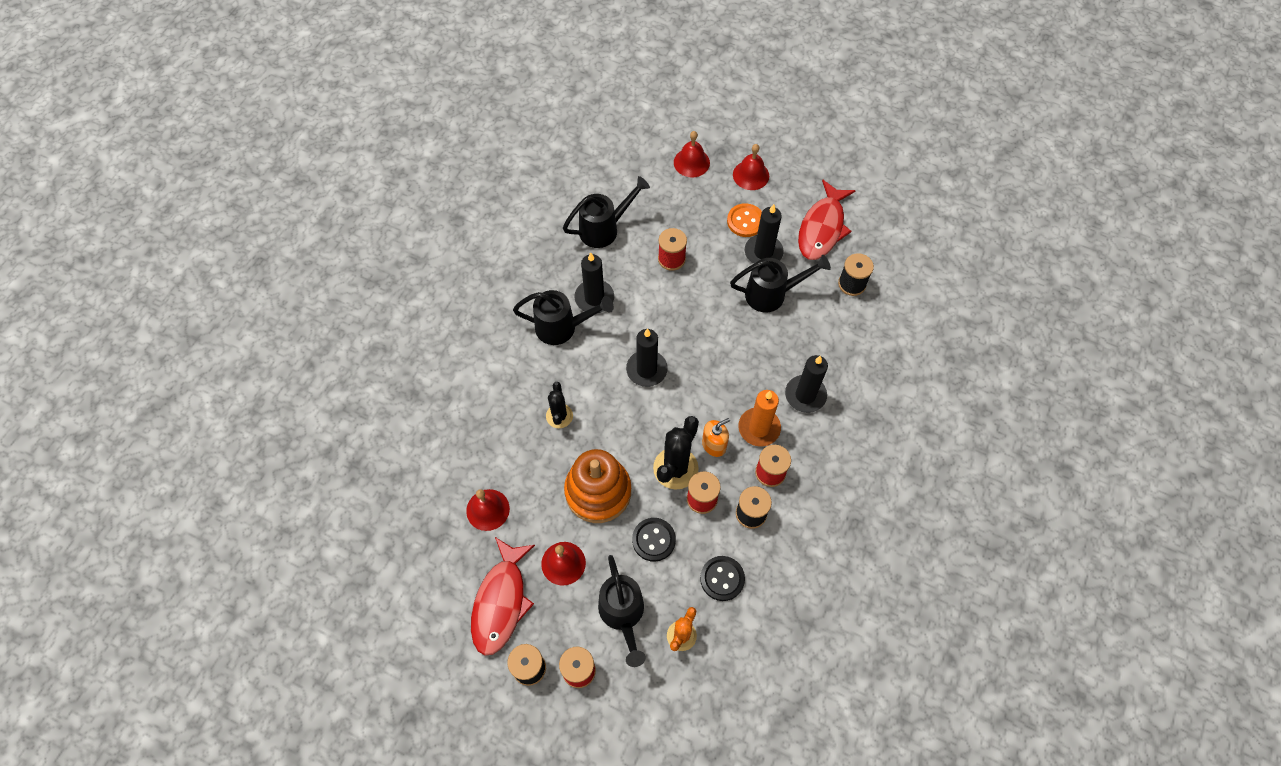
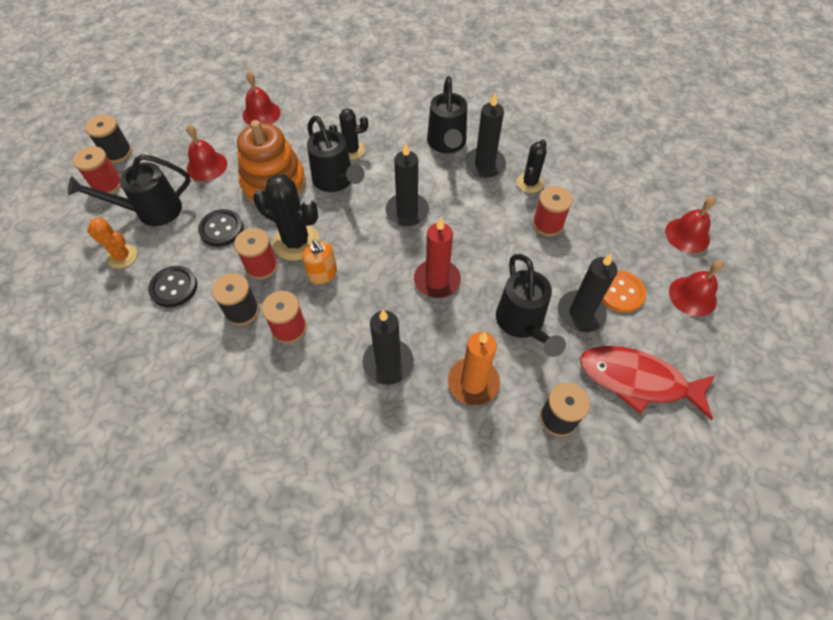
camera: 85 degrees right, 5 degrees down
red fish [471,537,535,655] -> none
black watering can [563,176,650,248] -> black watering can moved to [307,116,365,192]
orange candle [738,390,781,447] -> orange candle moved to [448,332,500,406]
none -> red candle [414,218,461,298]
none -> black cactus [517,139,547,193]

